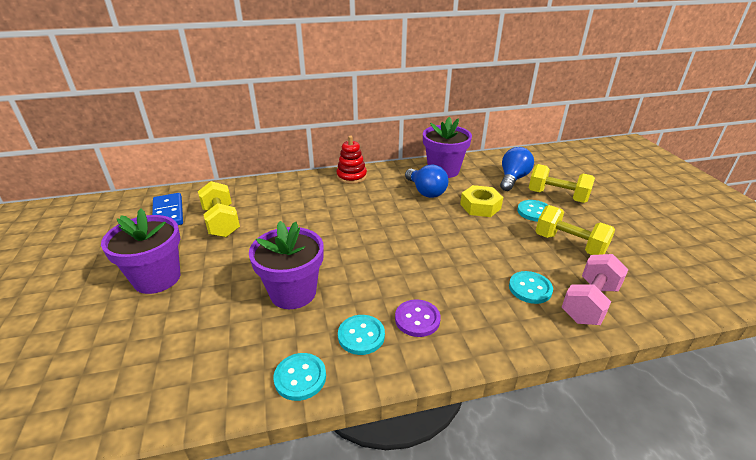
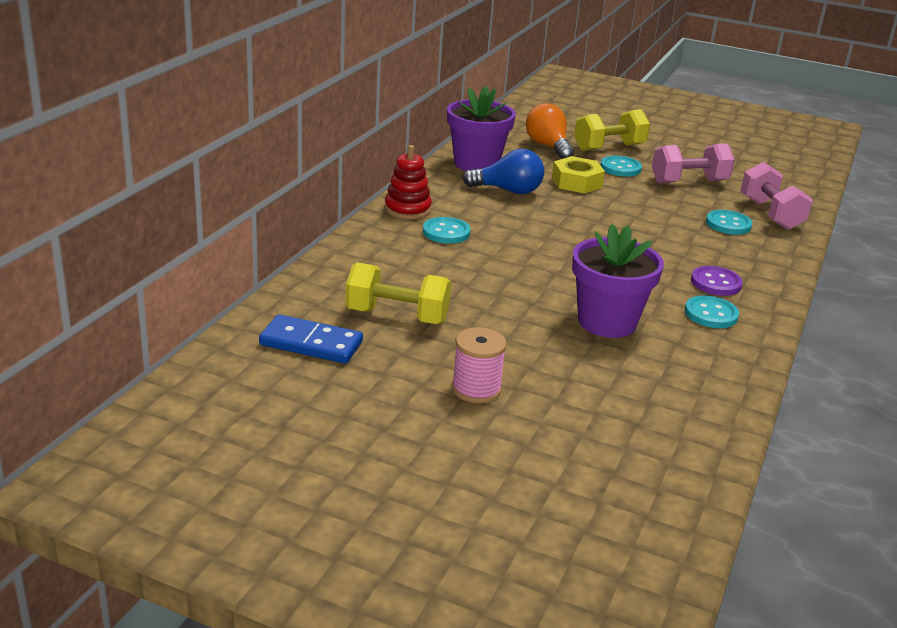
camera: 55 degrees left, 5 degrees down
purple flower pot [101,208,181,294] -> pink spool [452,327,507,403]
turquoise button [273,353,326,401] -> turquoise button moved to [423,217,471,244]
blue light bulb [500,147,534,191] -> orange light bulb [526,104,574,159]
yellow dumbbell [536,205,615,255] -> pink dumbbell [652,143,735,183]

